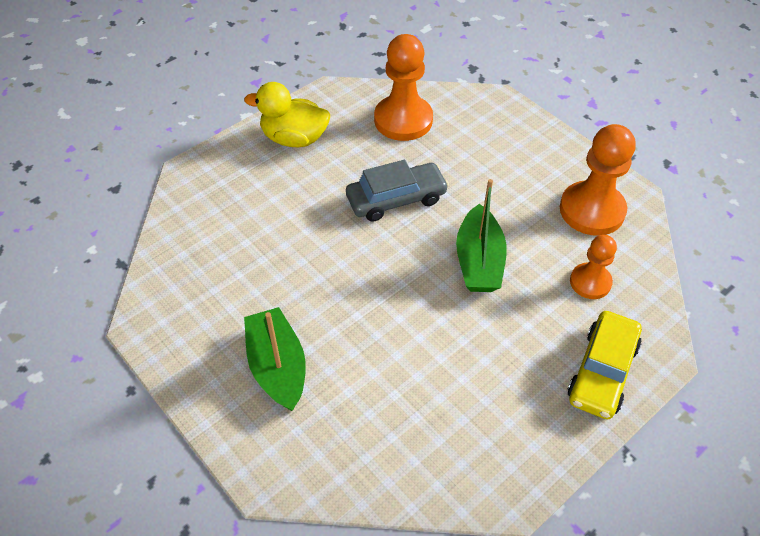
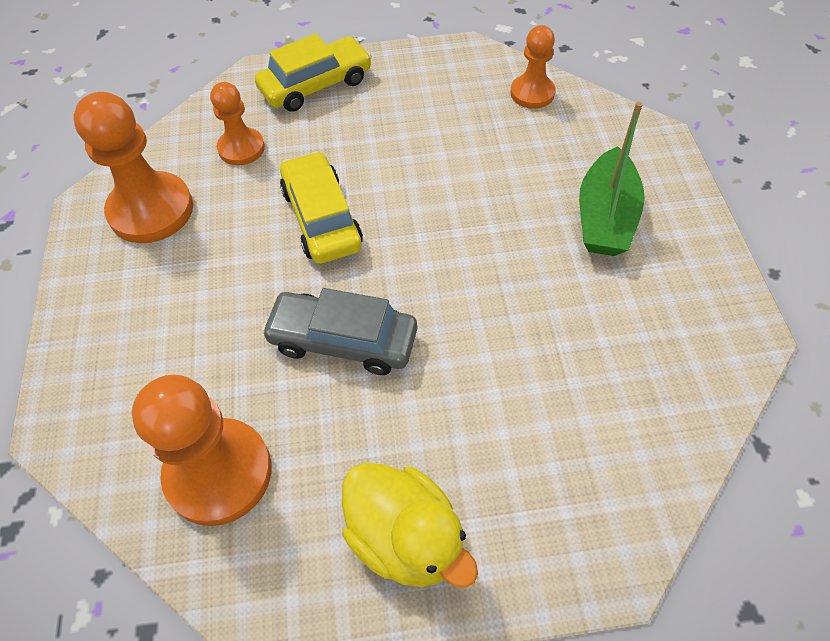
camera: 145 degrees left, 5 degrees up
green boat [456,179,507,292] -> yellow car [280,151,363,264]
none -> orange pawn [510,25,556,109]

